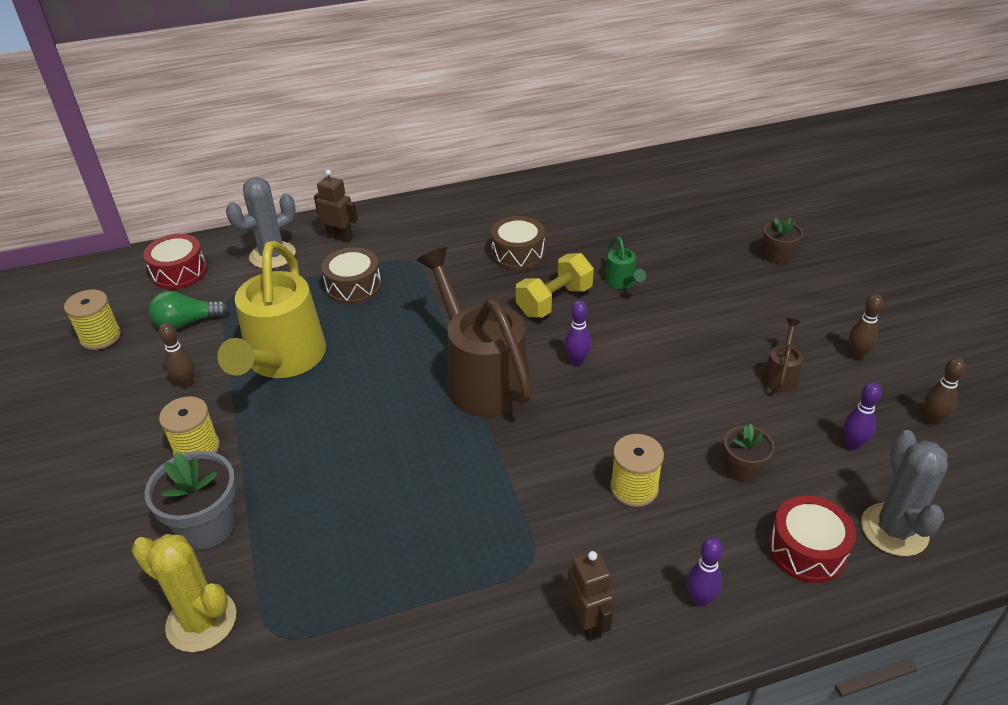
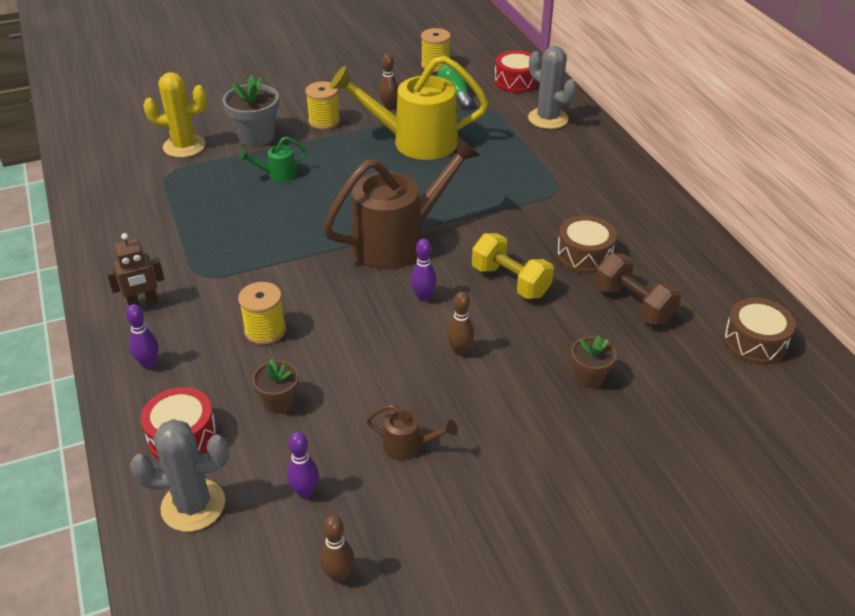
camera: 85 degrees right, 0 degrees up
yellow cactus [132,534,236,652] -> yellow cactus turned 60 degrees clockwise [143,72,207,158]
brown robot [314,170,358,242] -> none
brown drum [321,247,381,305] -> brown drum moved to [723,298,796,364]
green watering can [604,237,646,289] -> green watering can moved to [239,136,307,182]
brown flower pot [763,217,803,264] -> brown flower pot moved to [571,335,617,388]
brown bowling pin [849,294,883,359] -> brown bowling pin moved to [447,292,474,356]
none -> brown dumbbell [595,253,681,324]

